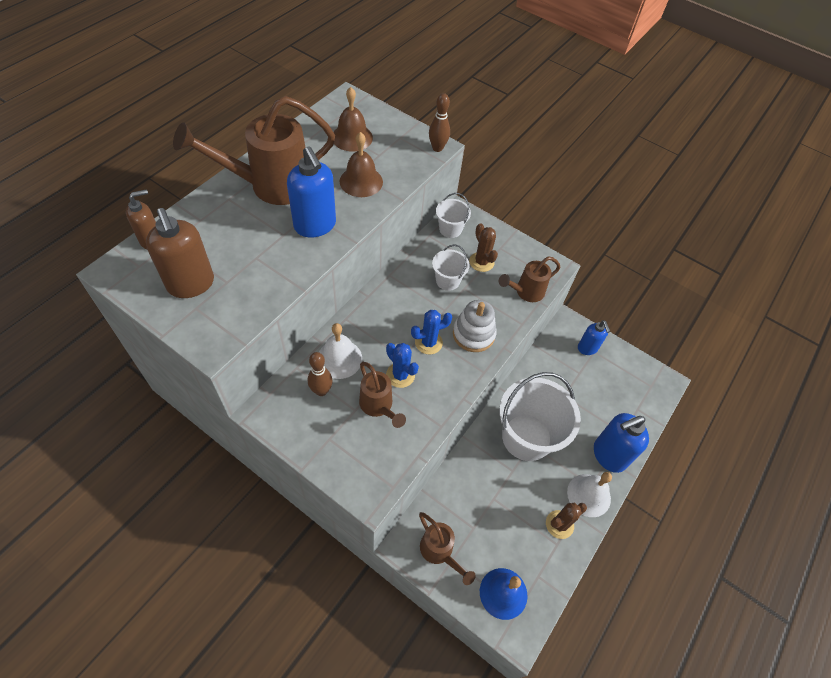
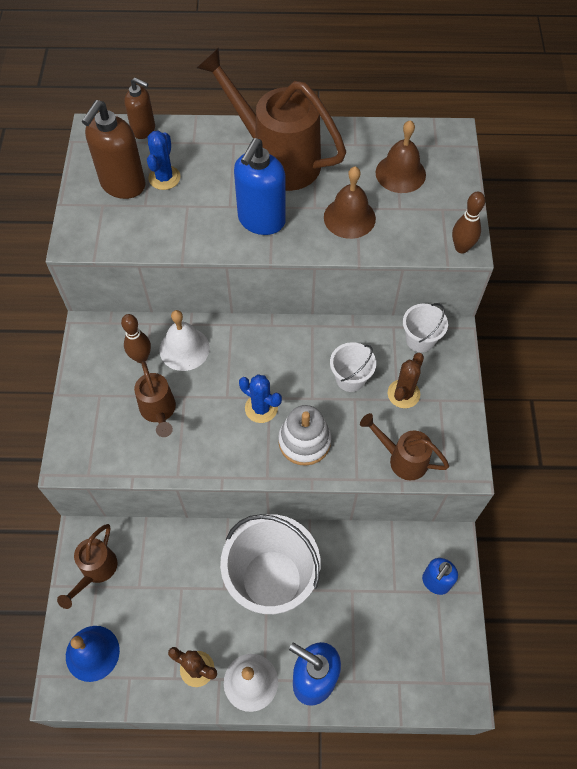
camera: 60 degrees right, 5 degrees up
brown watering can [359,362,406,428] -> brown watering can turned 45 degrees counterclockwise [134,361,176,437]
blue cactus [386,343,419,388] -> blue cactus moved to [147,131,181,190]

